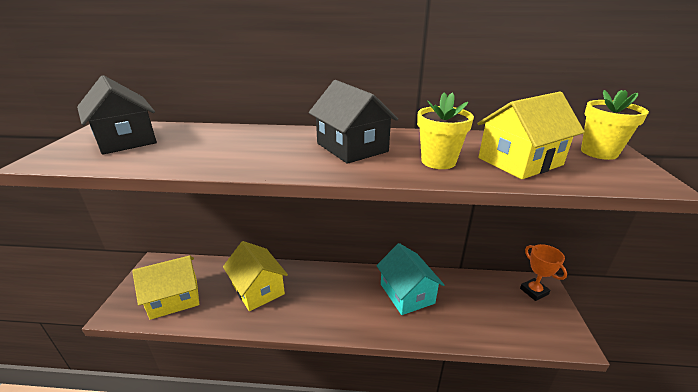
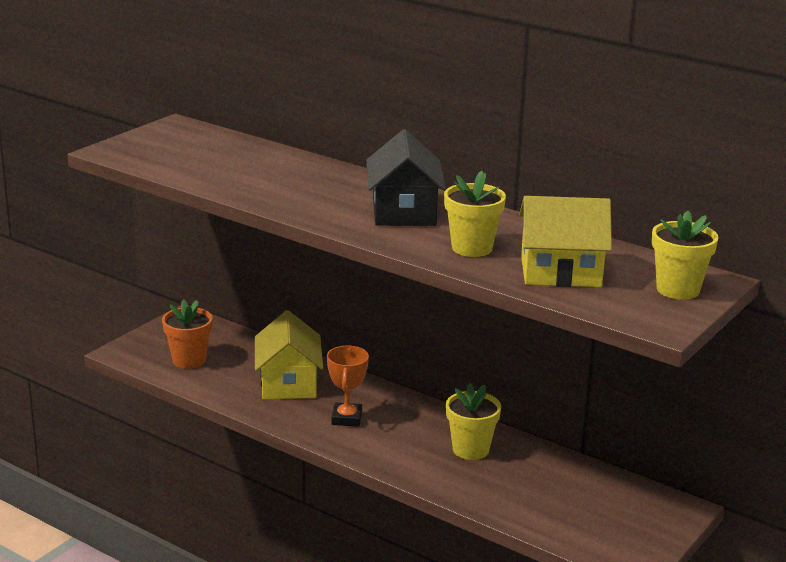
camera: 30 degrees right, 5 degrees down
black house [77,75,157,155] -> none
yellow house [132,255,199,320] -> orange flower pot [162,299,213,368]
turquoise house [376,243,444,315] -> yellow flower pot [446,383,501,460]
orange trophy [520,244,567,301] -> orange trophy moved to [327,346,369,427]

